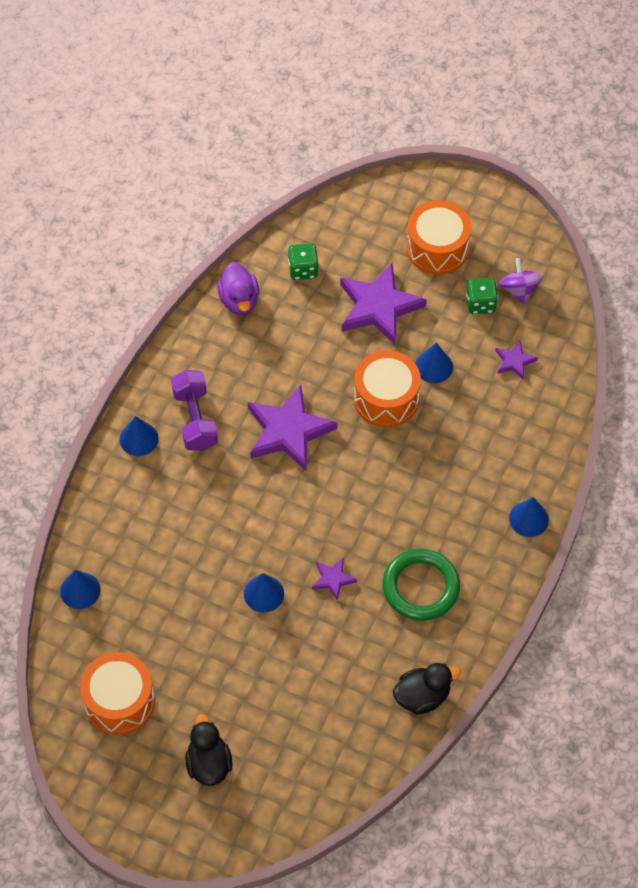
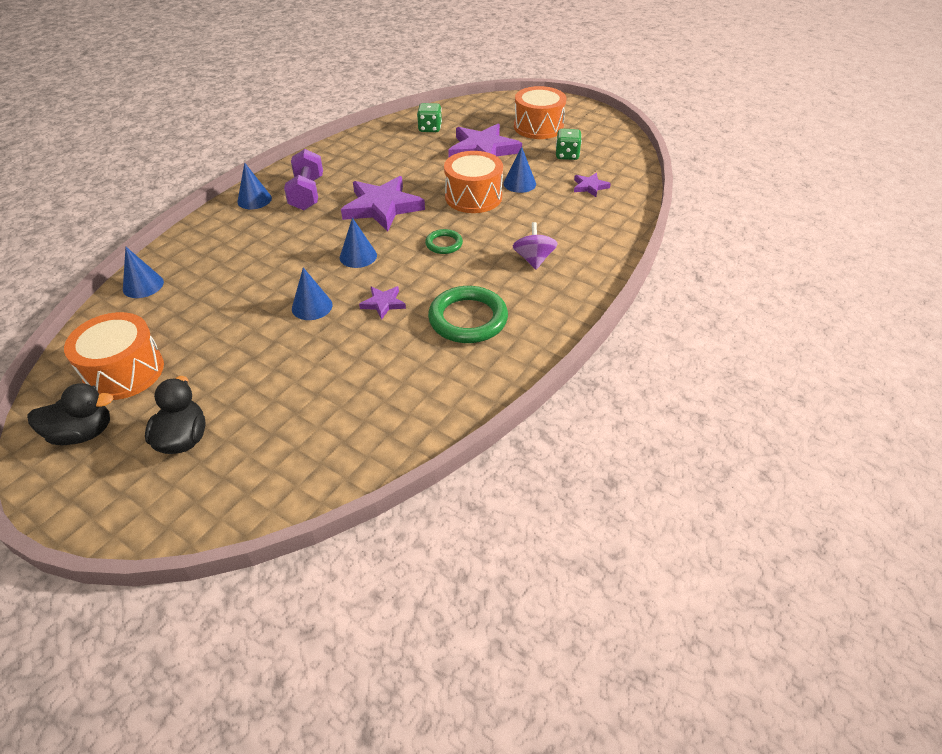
camera: 10 degrees right, 15 degrees down
purple duck [217,262,259,315] -> none
black duck [393,663,461,714] -> black duck moved to [27,383,114,445]
purple spinning top [499,258,543,304] -> purple spinning top moved to [513,222,558,270]
blue cone [509,497,549,537] -> blue cone moved to [340,218,377,268]
none -> green ring [425,229,463,254]

